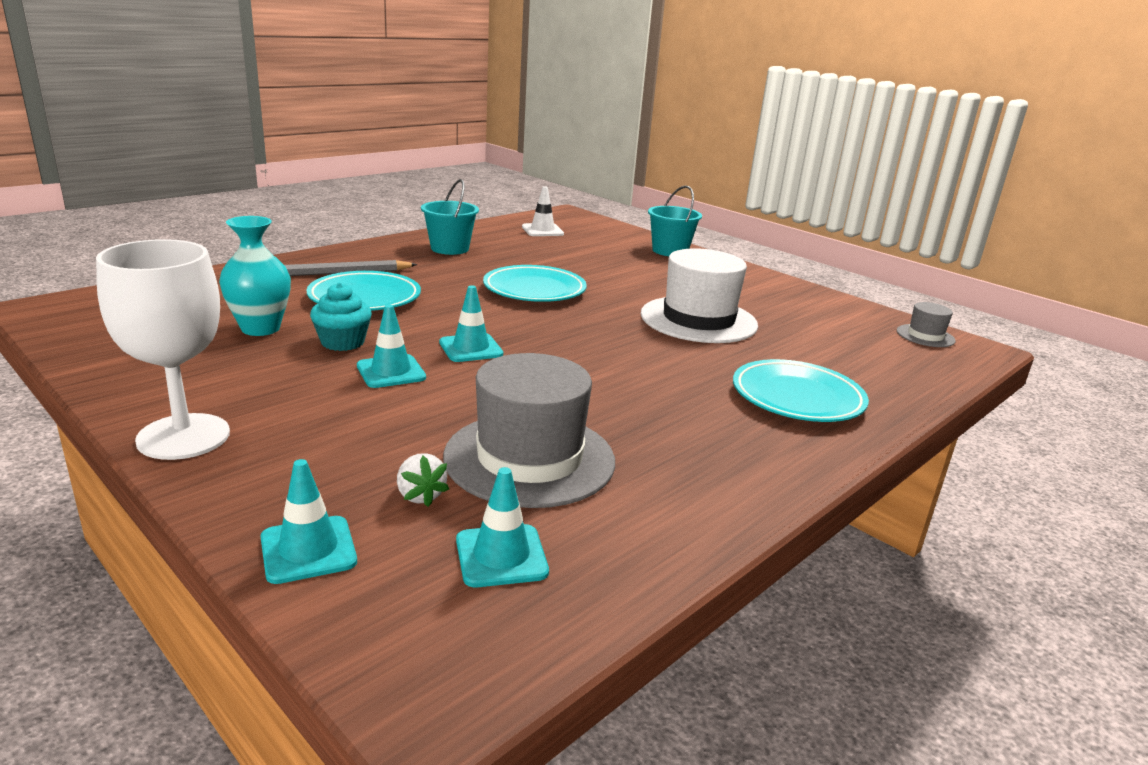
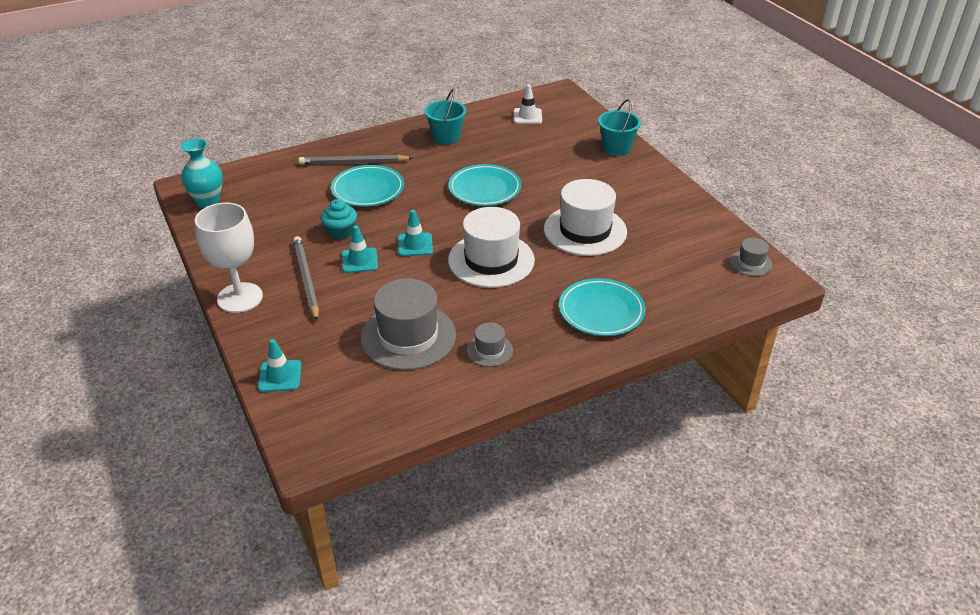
camera: 20 degrees right, 15 degrees up
turquoise vase [219,216,291,336] -> turquoise vase moved to [181,138,223,208]
white strawberry [397,453,449,507] -> none
turquoise traffic cone [456,467,549,587] -> none
none -> grey pencil [293,236,319,321]
none -> white hat [448,207,535,288]
none -> grey hat [467,322,513,367]

